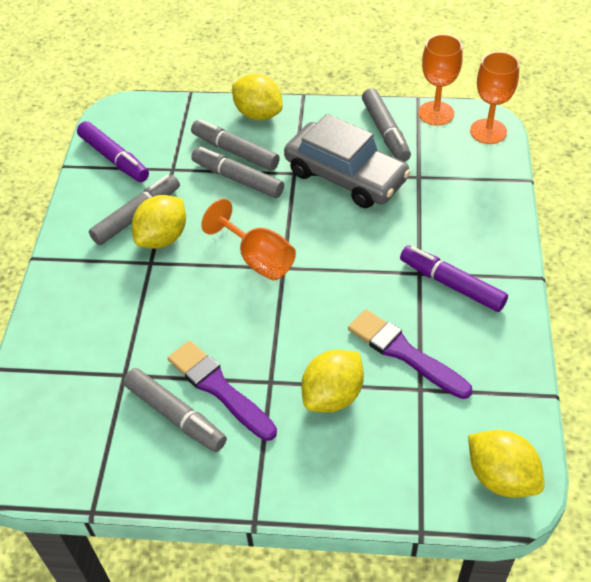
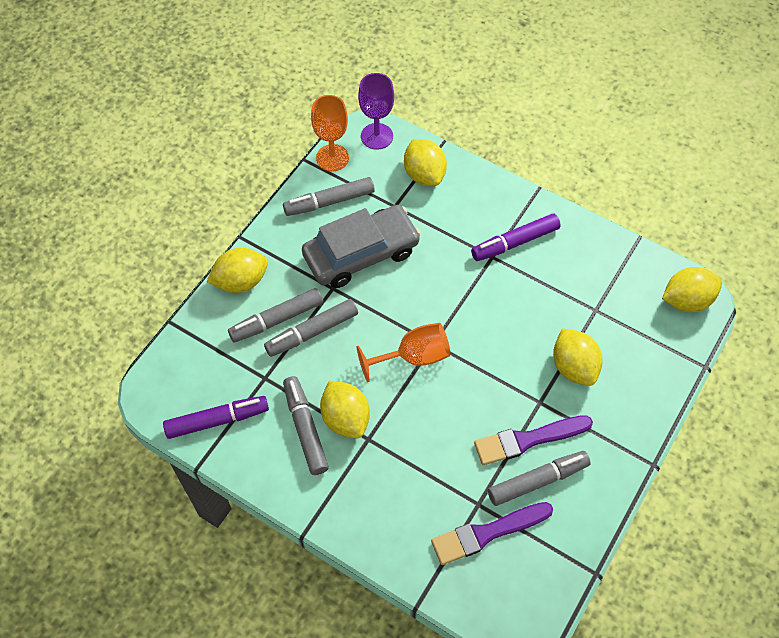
camera: 65 degrees left, 10 degrees up
purple brush [348,309,472,399] -> purple brush moved to [431,502,553,565]
grey marker [362,88,411,162] -> grey marker turned 150 degrees clockwise [283,177,375,216]
orange goblet [470,52,519,144] -> purple goblet [358,73,394,150]
none -> yellow lemon [404,139,447,186]

